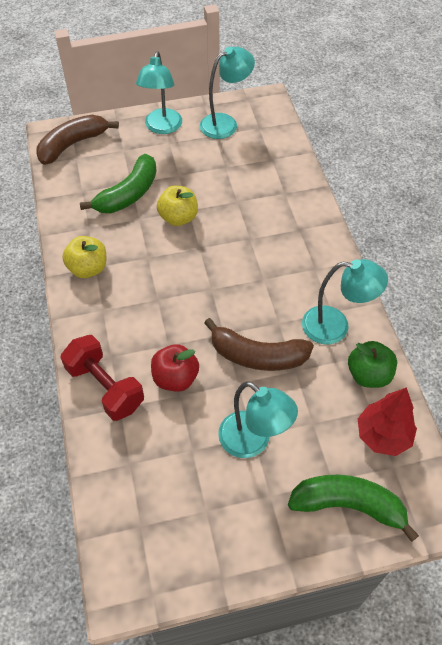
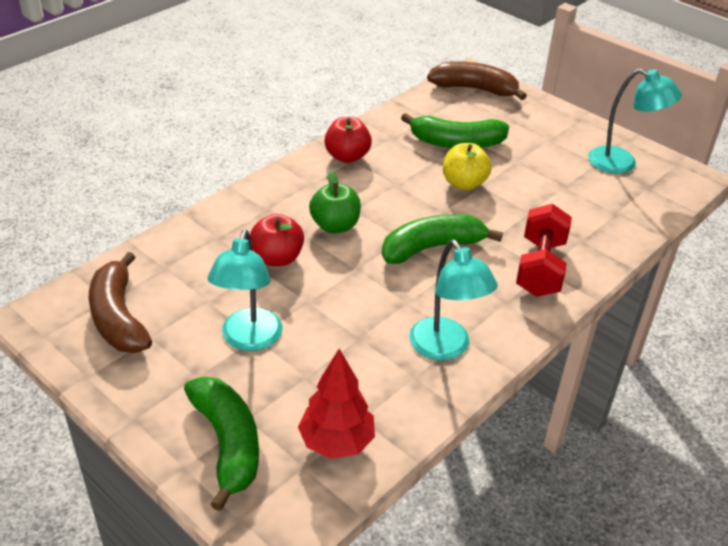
camera: 55 degrees right, 15 degrees down
red dumbbell [60,335,144,421] -> red dumbbell moved to [516,204,572,297]
yellow apple [62,236,106,278] -> red apple [324,117,372,163]
turquoise lamp [136,51,182,134] -> none
brown banana [204,318,314,371] -> brown banana moved to [89,252,152,353]
green apple [348,341,397,388] -> green apple moved to [309,171,361,233]
none -> green banana [382,214,503,264]

